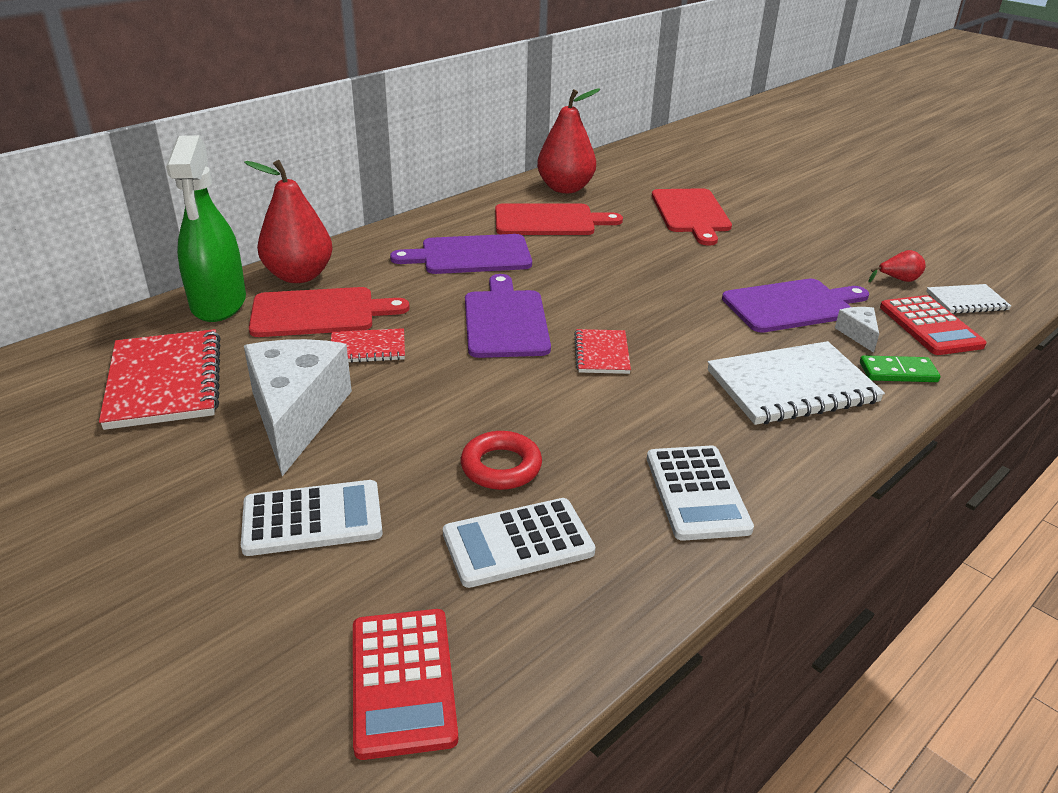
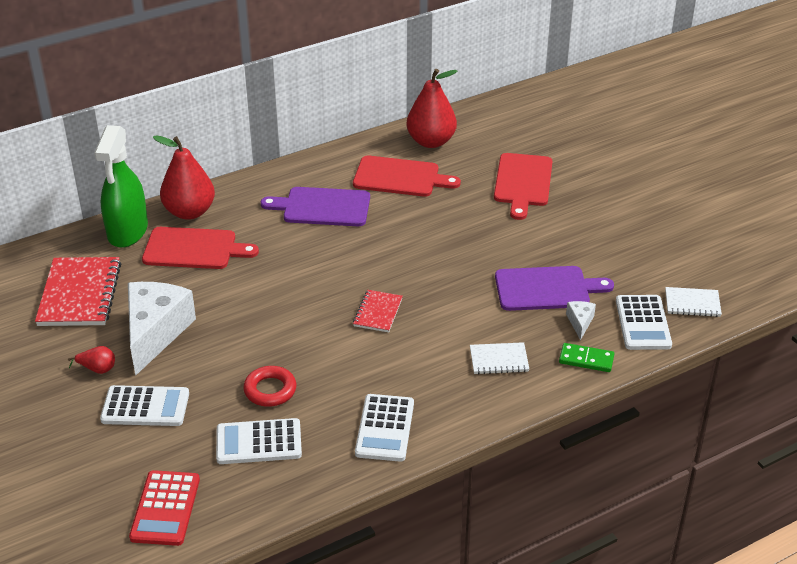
camera: 15 degrees right, 5 degrees up
red notebook [331,328,405,363] -> none
purple cutting board [465,274,551,358] -> none
white notebook [708,341,885,425] -> white notebook [470,342,529,374], size x0.54
red pear [868,250,926,282] -> red pear moved to [68,346,115,374]
red calculator [880,295,986,355] -> white calculator [616,295,672,350]

